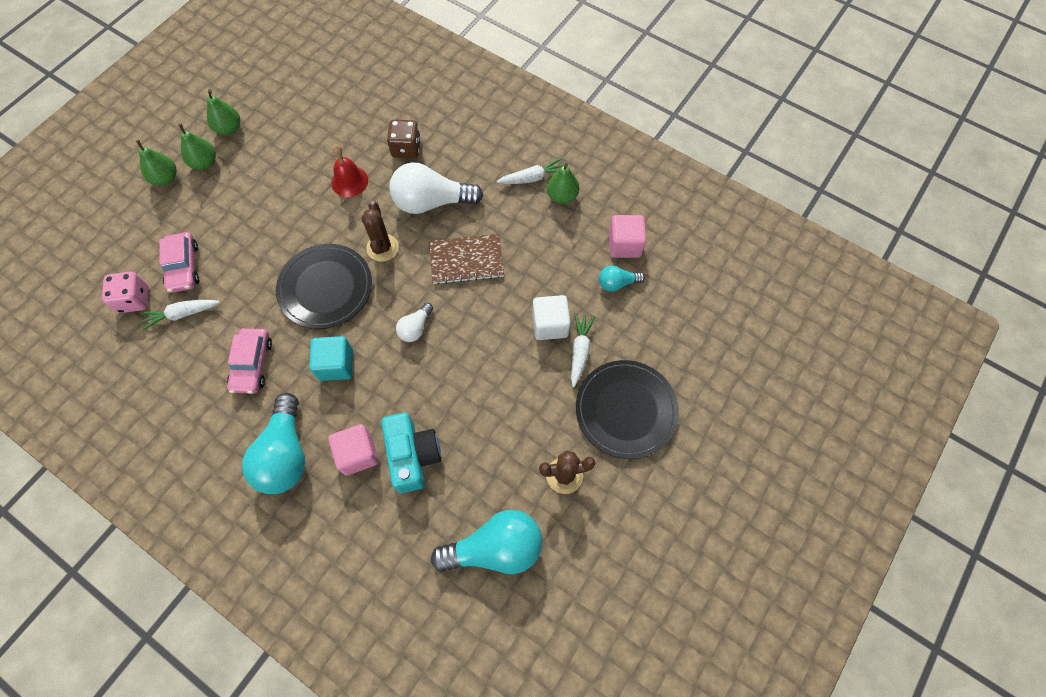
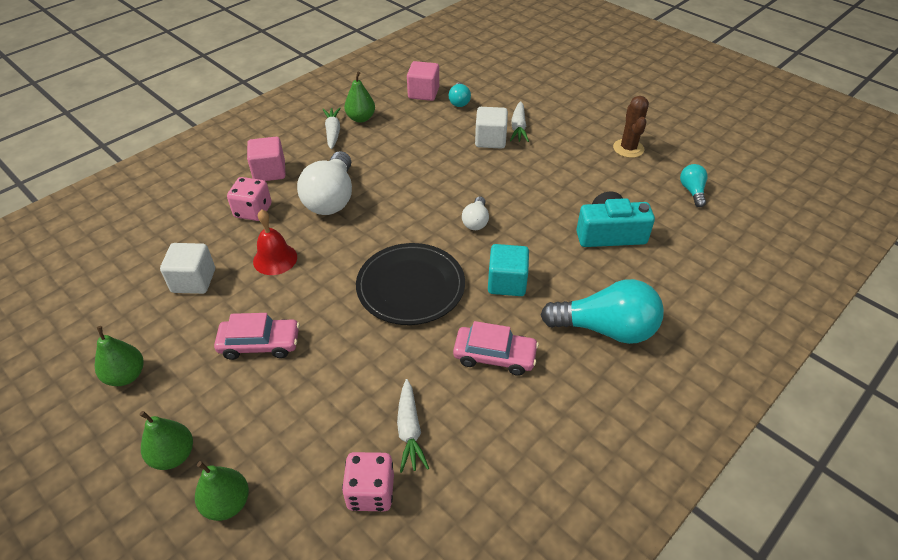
camera: 80 degrees left, 20 degrees down
pink car [159,232,199,293] -> pink car moved to [214,313,300,360]
green pear [178,124,216,170] -> green pear moved to [195,461,249,521]
pink cube [329,424,379,475] -> pink cube moved to [247,137,285,181]
brown cactus [361,201,399,262] -> none
brown dice [387,120,421,158] -> pink dice [227,177,271,221]
white light bulb [396,303,433,342] -> white light bulb turned 60 degrees clockwise [462,196,489,230]
brown notebook [429,234,504,285] -> none
turquoise light bulb [431,510,543,574] -> turquoise light bulb [680,164,707,207], size x0.50
white carrot [571,313,595,387] -> white carrot turned 105 degrees counterclockwise [510,101,529,142]
black plate [576,360,679,459] -> none
none -> white cube [160,243,215,294]

